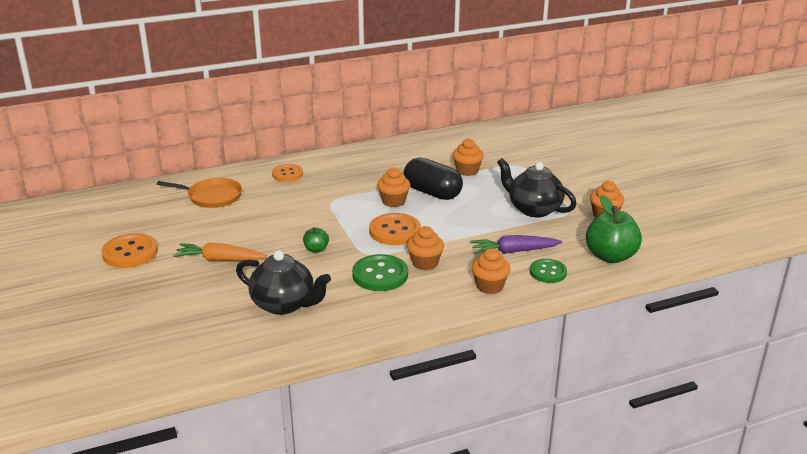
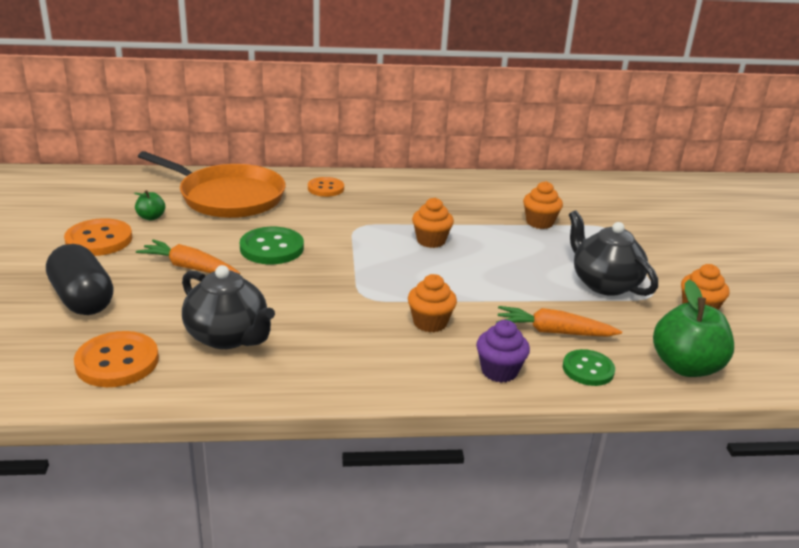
camera: 15 degrees right, 0 degrees up
orange pan [157,178,242,208] -> orange pan [138,151,286,218], size x1.64
green apple [303,227,329,253] -> green apple moved to [134,190,165,220]
green button [352,254,408,291] -> green button moved to [240,227,304,264]
orange button [369,213,421,245] -> orange button moved to [74,331,159,387]
black capsule [404,157,463,200] -> black capsule moved to [46,244,114,315]
purple carrot [470,235,562,254] -> orange carrot [496,306,622,337]
orange cupcake [472,248,510,294] -> purple cupcake [476,320,530,383]

